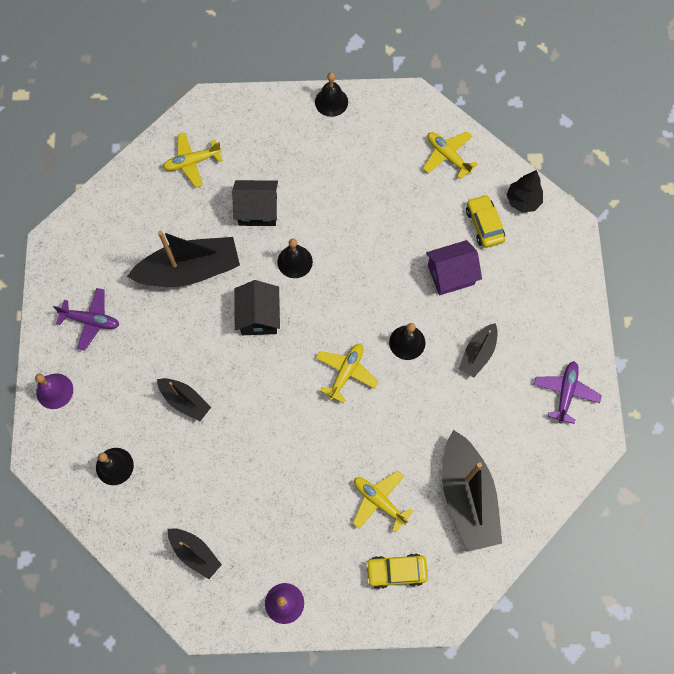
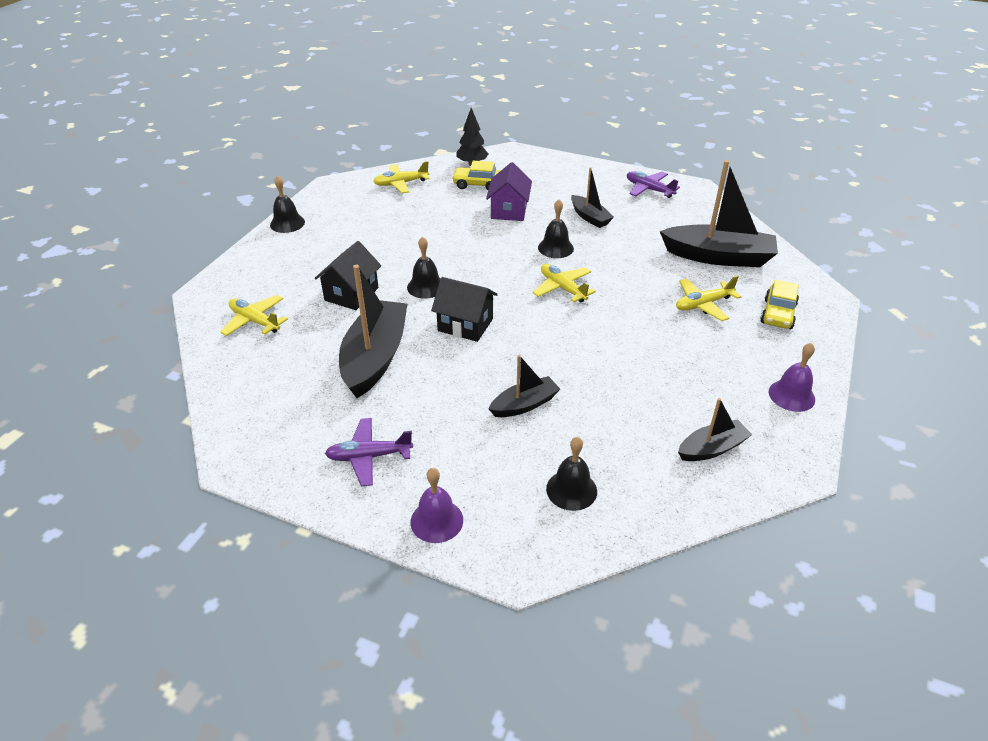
camera: 65 degrees left, 30 degrees down
purple plane [53,288,119,351] -> purple plane turned 135 degrees counterclockwise [325,418,413,486]
yellow plane [163,133,223,187] -> yellow plane turned 120 degrees clockwise [220,295,288,336]

